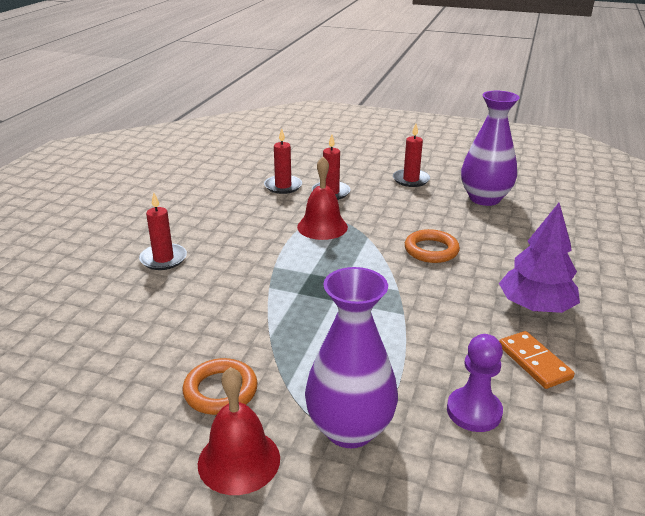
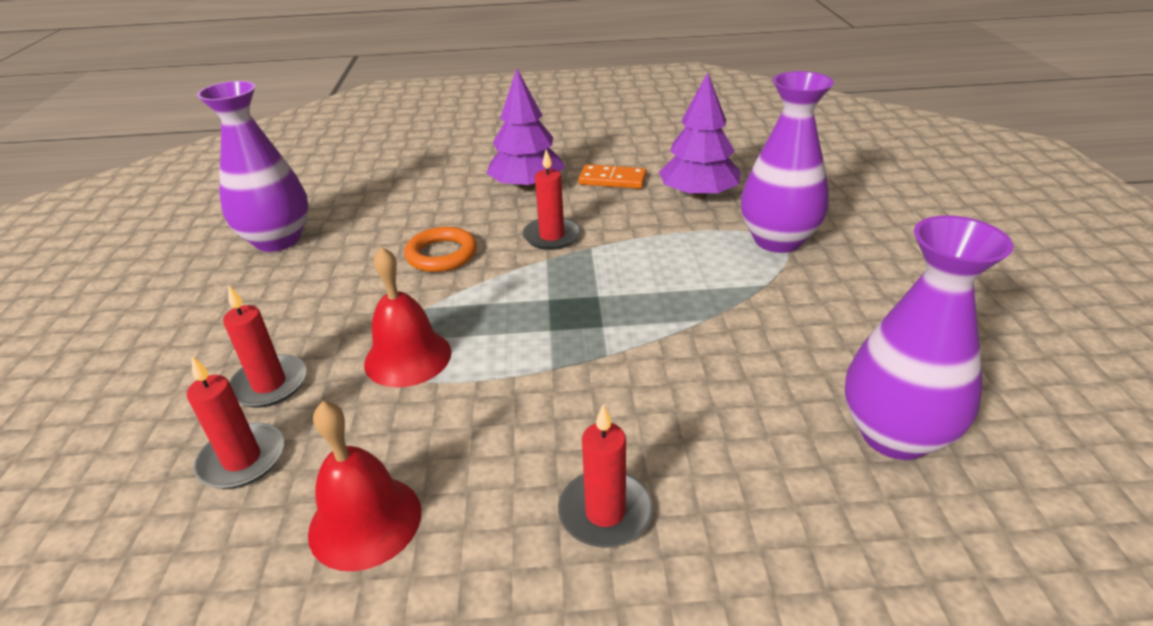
camera: 110 degrees left, 5 degrees up
orange ring [183,358,258,415] -> none
red bell [198,367,280,495] -> red bell moved to [308,401,421,571]
red candle [393,124,430,187] -> red candle moved to [523,149,581,250]
purple pawn [447,334,503,432] -> purple tree [659,72,741,199]
orange domino [499,331,575,389] -> orange domino turned 60 degrees clockwise [578,164,647,189]
none -> purple vase [845,215,1013,460]

